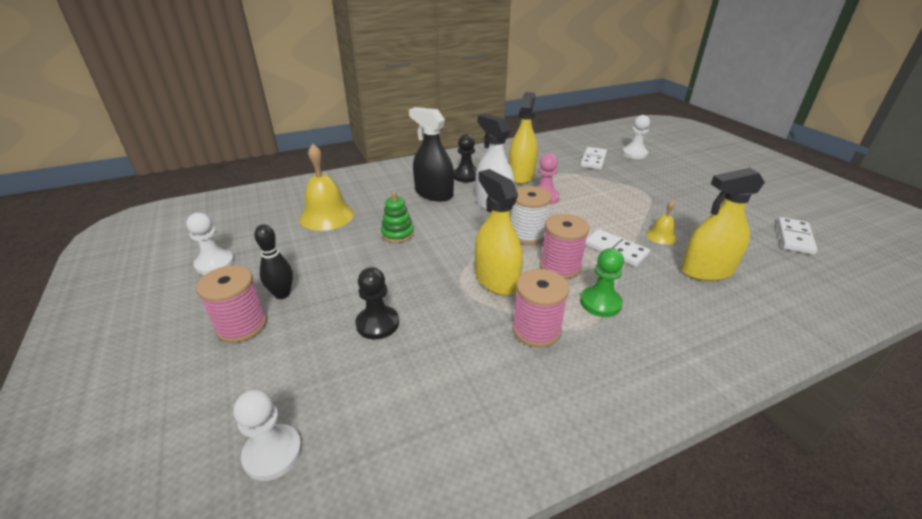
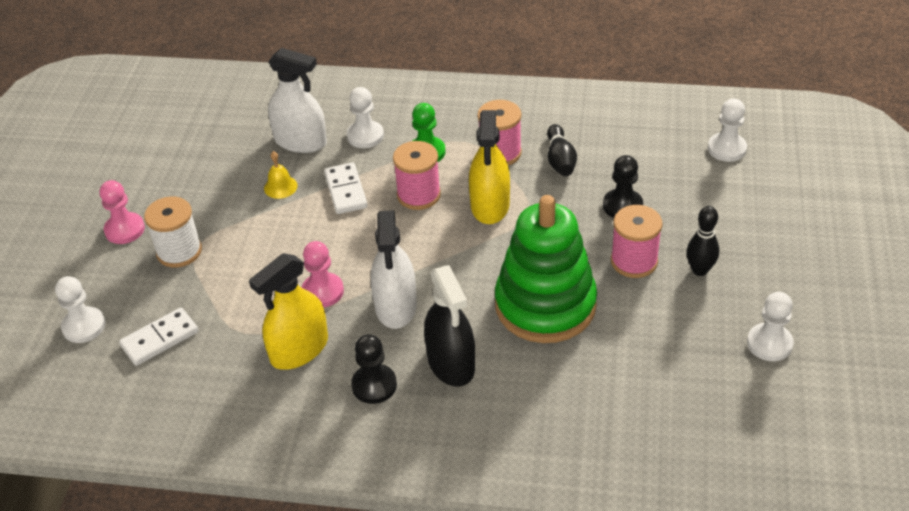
camera: 145 degrees left, 10 degrees up
pink spool [196,265,267,343] -> pink spool moved to [611,205,663,278]
yellow bell [299,144,354,231] -> none
green stacking toy [381,191,414,243] -> green stacking toy [495,195,597,343], size x2.39
white spool [511,186,552,245] -> white spool moved to [144,197,202,268]
yellow spray bottle [681,168,765,281] -> white spray bottle [268,48,327,153]
white domino [777,217,818,255] -> none
none -> pink pawn [100,180,145,244]
none -> white pawn [347,87,384,148]
none -> black bowling pin [547,124,577,176]

